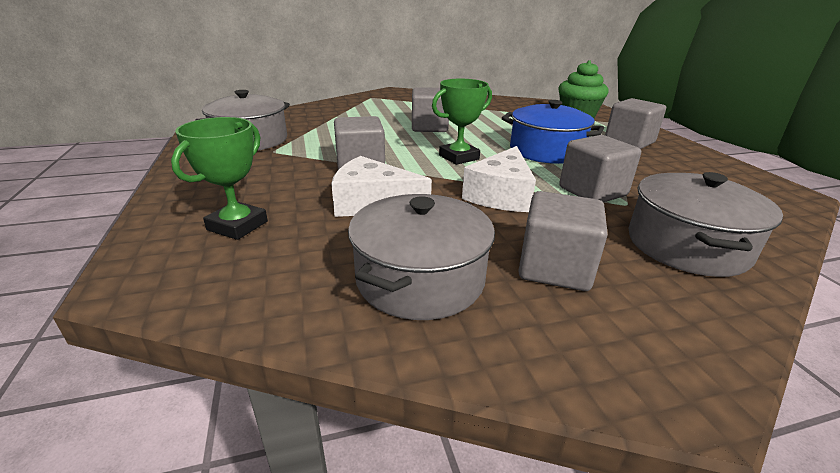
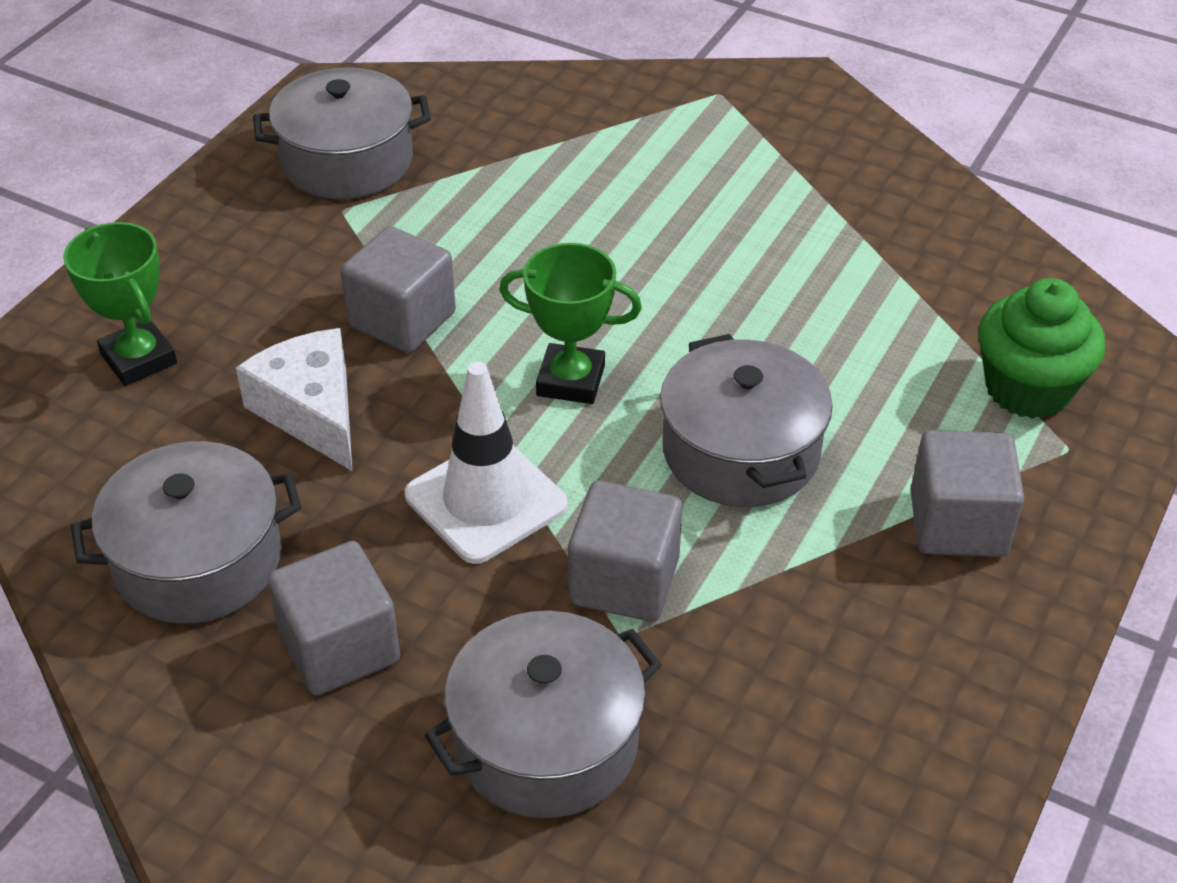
camera: 45 degrees right, 15 degrees up
green trophy [171,117,268,240] -> green trophy turned 75 degrees clockwise [63,222,177,386]
grey cube [412,87,449,132] -> none
white cheese [462,146,536,212] -> white traffic cone [405,362,568,564]
blue pot [502,100,604,164] -> grey pot [660,334,833,507]

